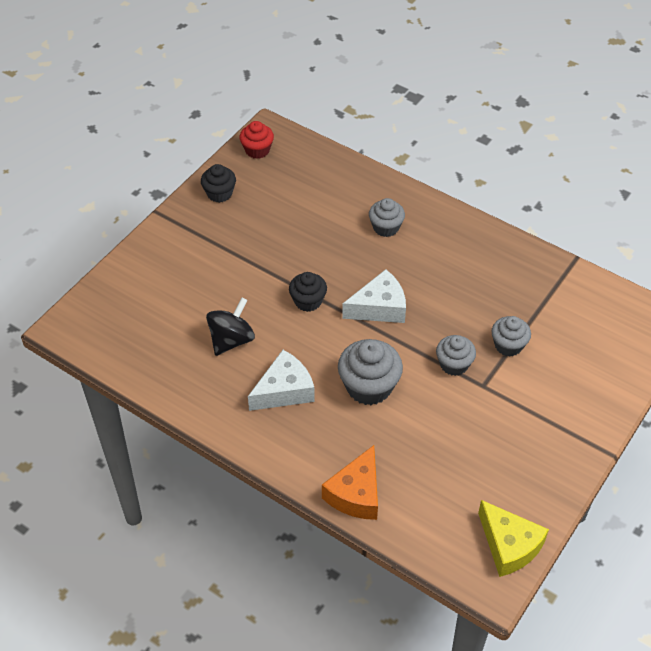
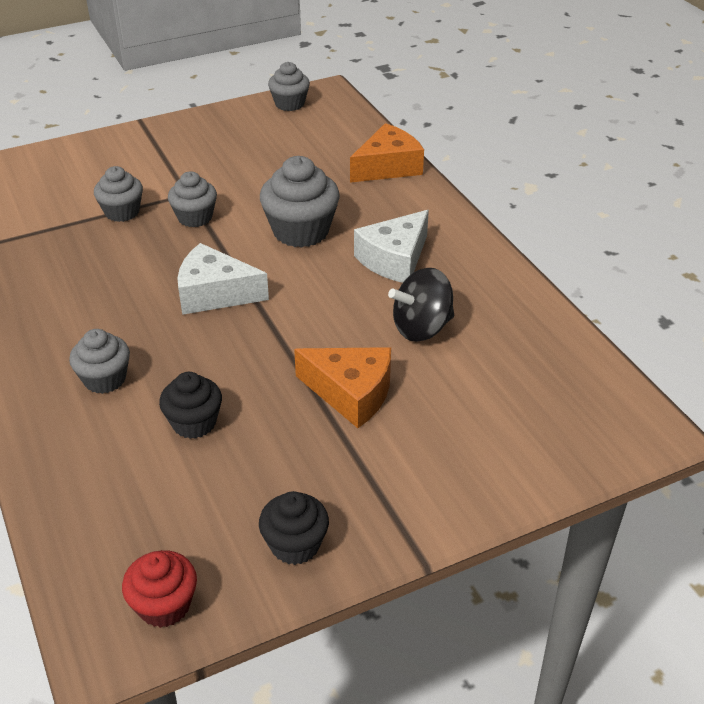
camera: 150 degrees left, 10 degrees down
white cheese [248,350,315,411] -> white cheese turned 45 degrees counterclockwise [354,210,429,283]
black cupcake [289,272,327,312] -> black cupcake moved to [159,372,222,439]
yellow cheese [478,500,549,577] -> grey cupcake [268,62,310,111]
none -> orange cheese [294,347,391,428]

